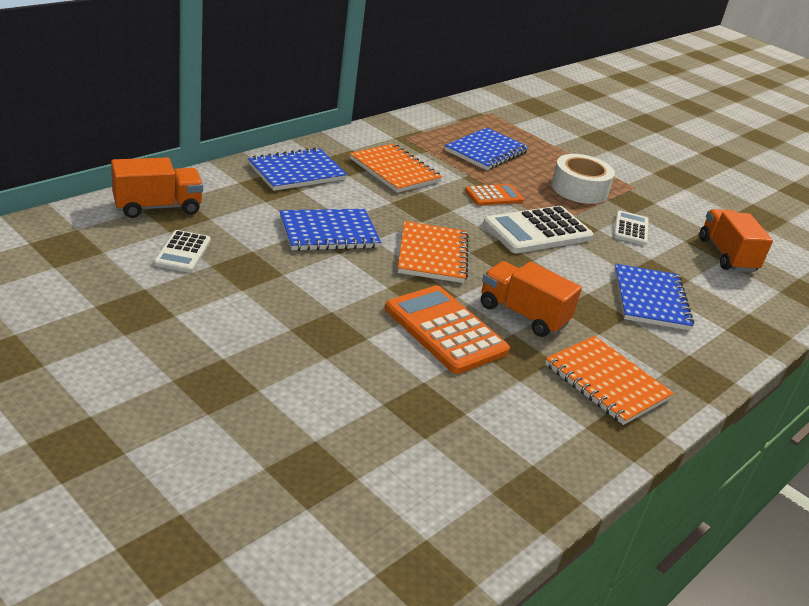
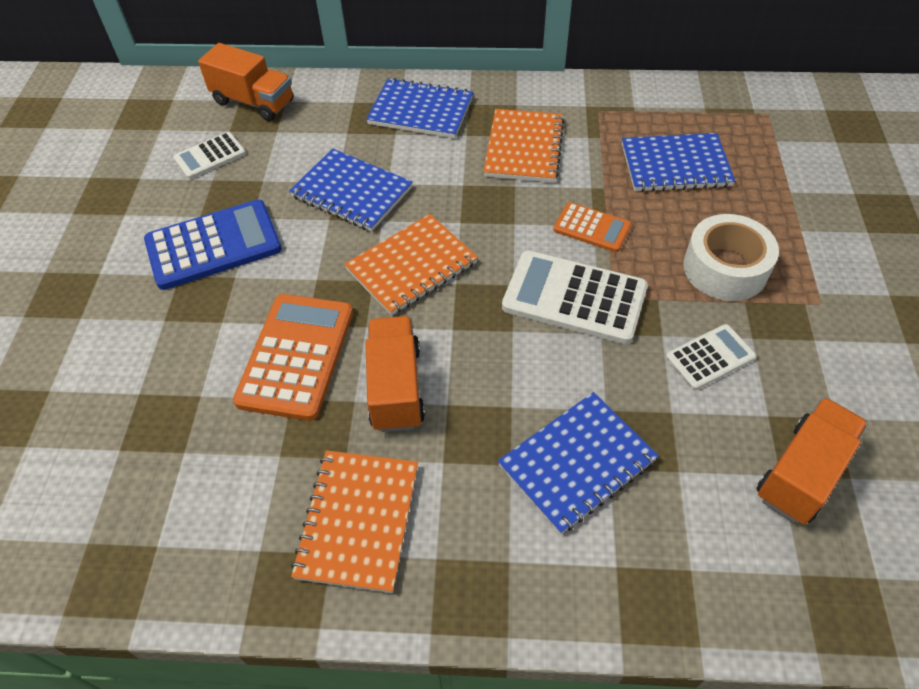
camera: 55 degrees right, 20 degrees up
none -> blue calculator [144,200,282,290]

